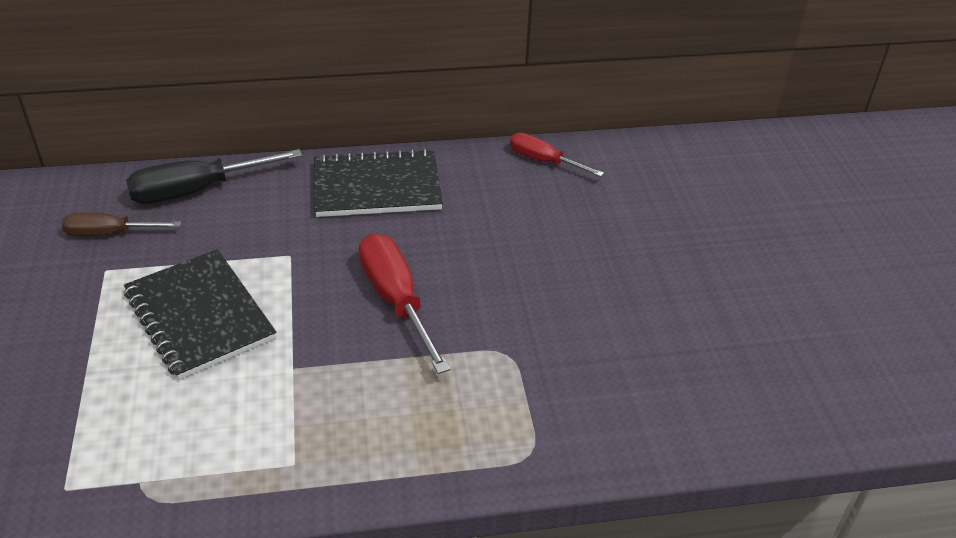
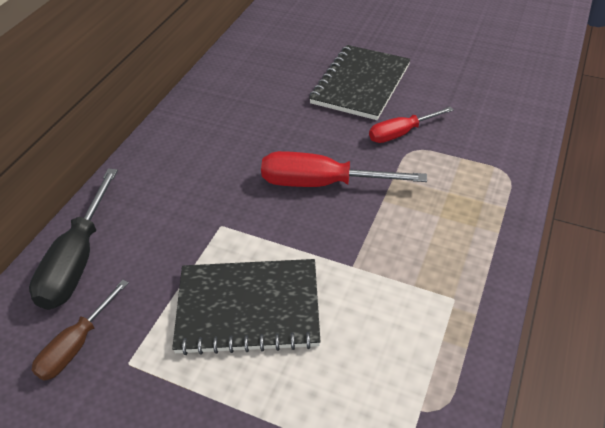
camera: 55 degrees left, 5 degrees up
black notebook [314,149,443,217] -> black notebook moved to [309,45,411,120]
red screwdriver [510,133,604,177] -> red screwdriver moved to [369,107,454,143]

